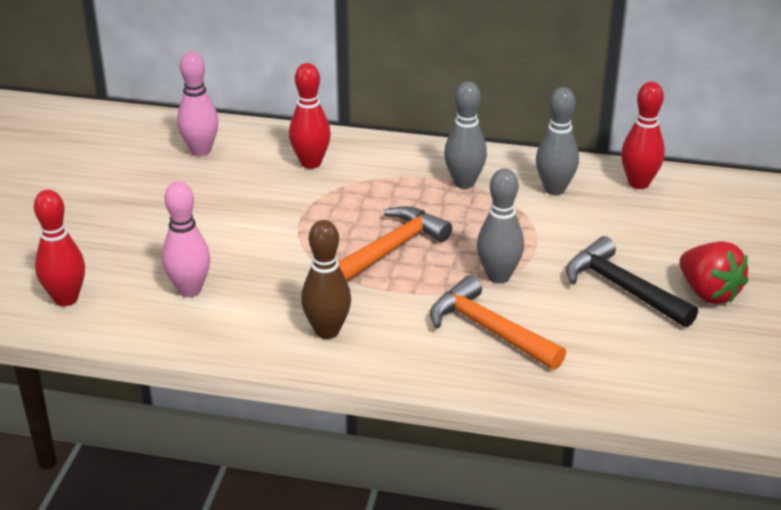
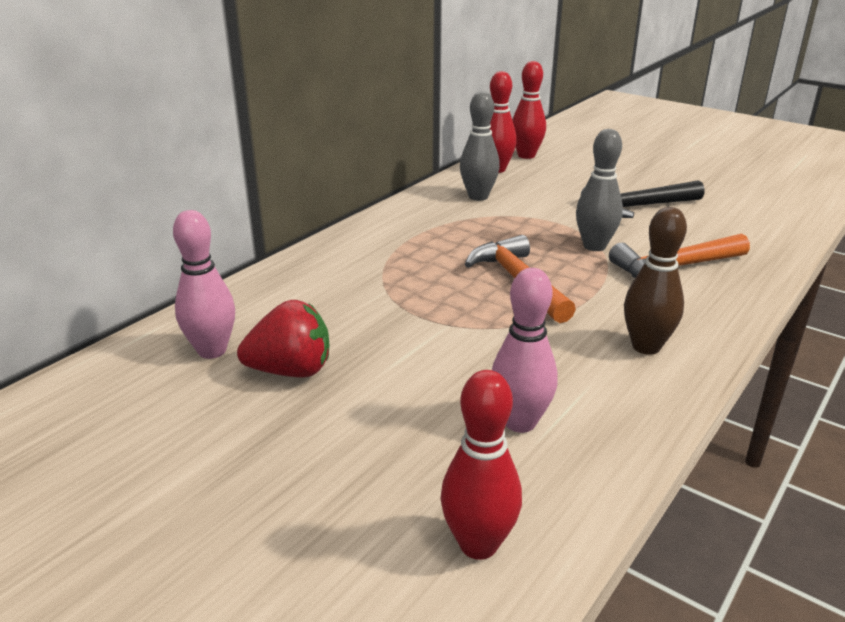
camera: 65 degrees left, 5 degrees down
red bowling pin [289,63,331,169] -> red bowling pin moved to [512,61,546,159]
grey bowling pin [444,81,487,189] -> none
red strawberry [680,241,748,304] -> red strawberry moved to [237,300,329,378]

